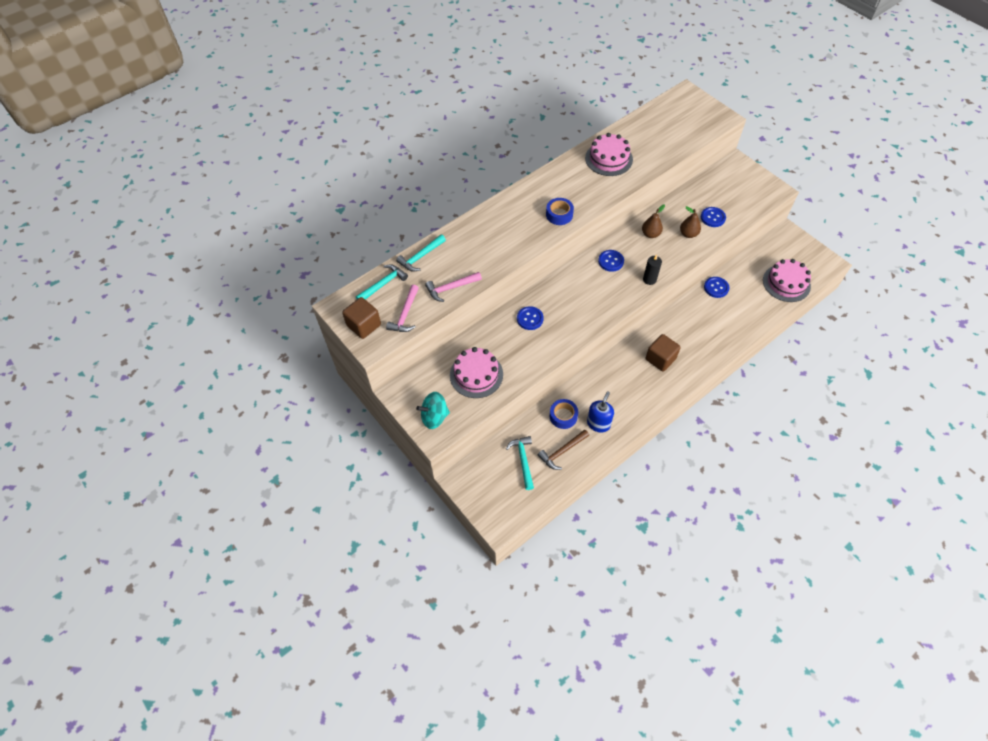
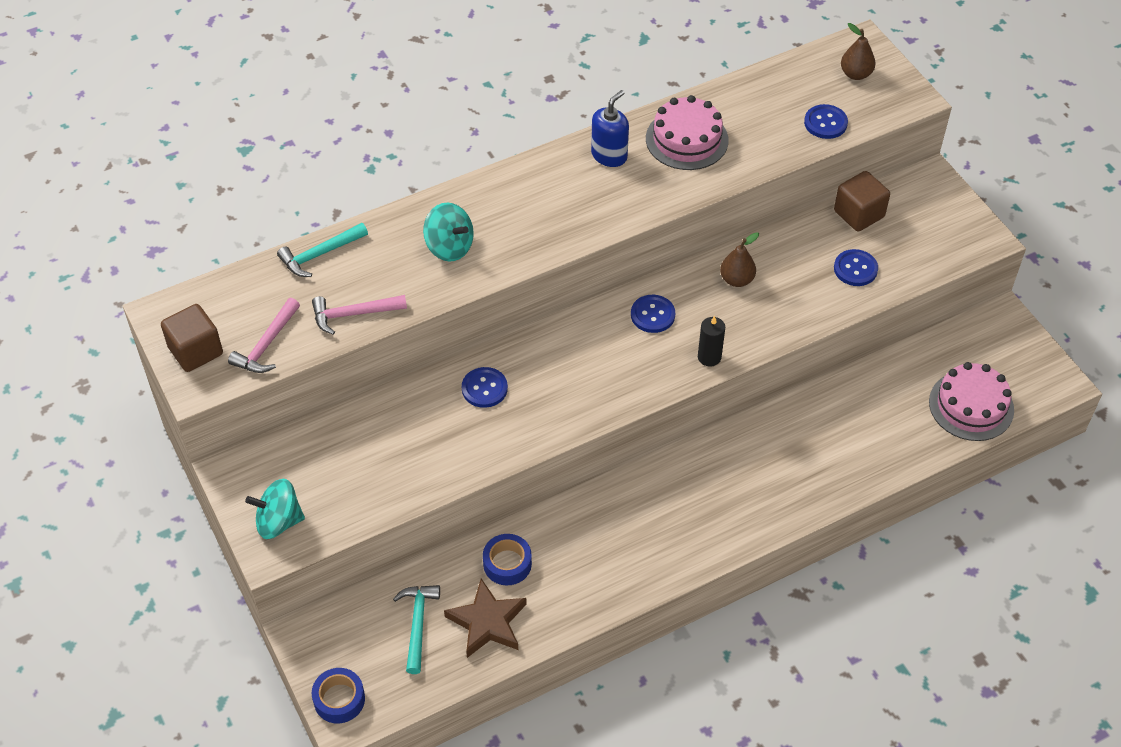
camera: 10 degrees right, 5 degrees down
turquoise hammer [356,265,408,300] -> none
pink cake [450,347,503,398] -> none
brown hammer [538,430,589,470] -> brown star [444,579,527,658]
blue tape [546,198,574,225] -> blue tape moved to [311,668,365,723]
blue soap dispenser [587,391,614,432] -> blue soap dispenser moved to [591,90,629,167]
brown cube [646,334,681,371] -> brown cube moved to [834,171,890,232]
brown pear [680,206,701,238] -> brown pear moved to [841,23,876,80]
blue button [704,277,729,298] -> blue button moved to [804,104,848,139]
none -> turquoise spinning top [423,203,474,262]

